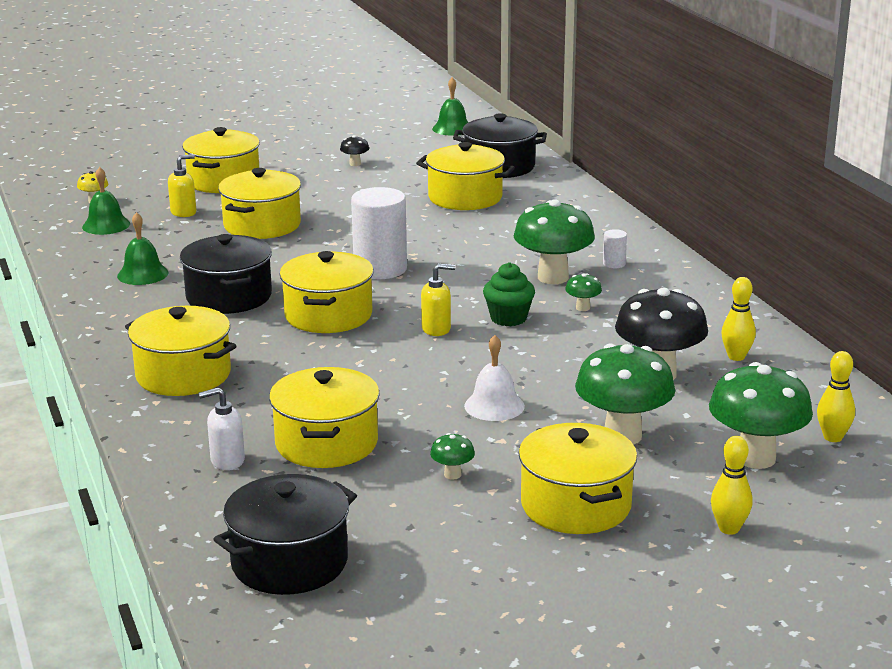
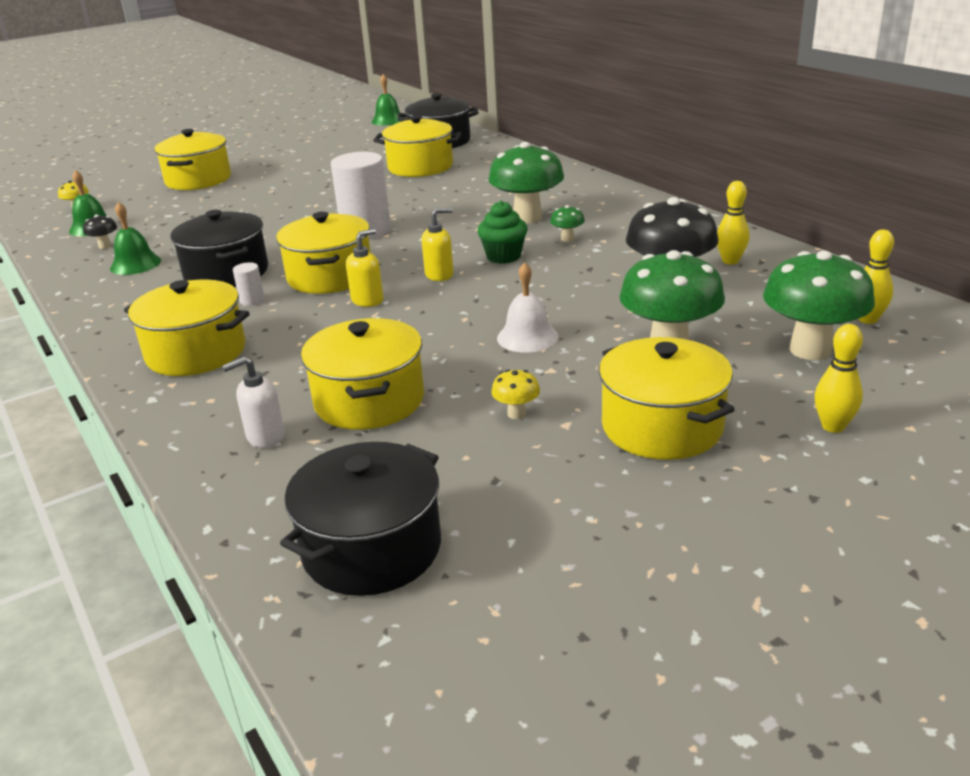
camera: 10 degrees left, 5 degrees up
yellow soap dispenser [168,154,196,217] -> yellow soap dispenser moved to [346,229,384,307]
yellow pot [218,168,301,239] -> none
black mushroom [340,135,369,166] -> black mushroom moved to [83,215,117,249]
green mushroom [430,433,475,480] -> yellow mushroom [491,370,540,419]
white cylinder [603,229,627,268] -> white cylinder moved to [233,262,265,306]

